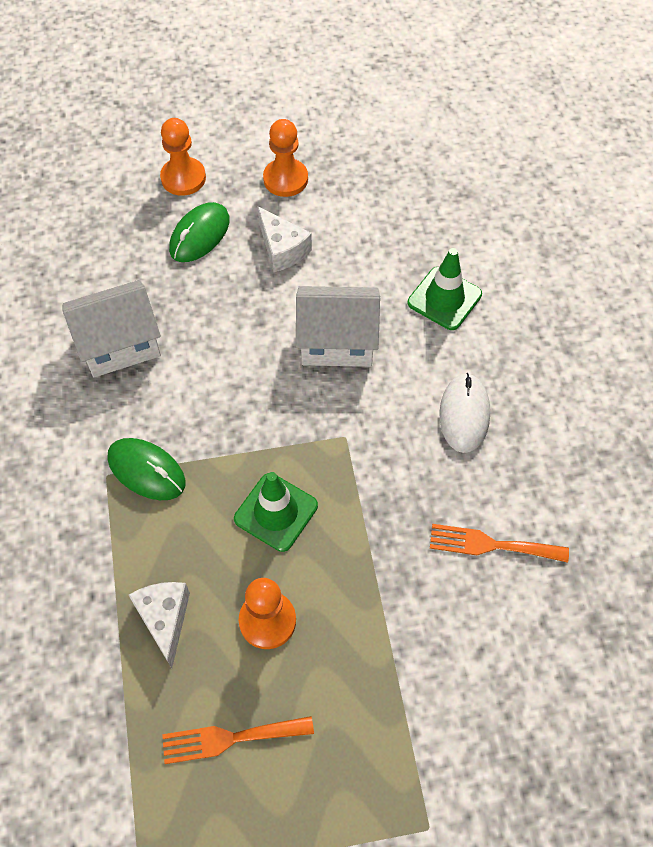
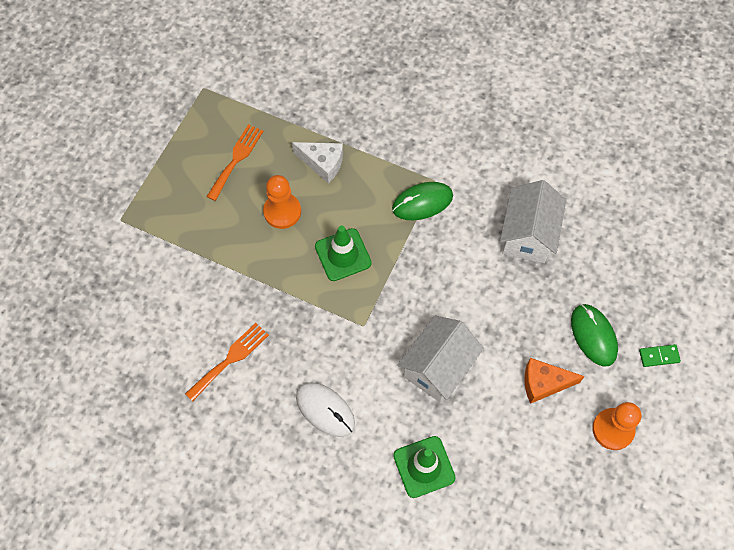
camera: 125 degrees right, 5 degrees up
orange pawn [160,118,206,196] -> green domino [639,344,681,367]
white cheese [257,206,312,272] -> orange cheese [524,358,585,404]

